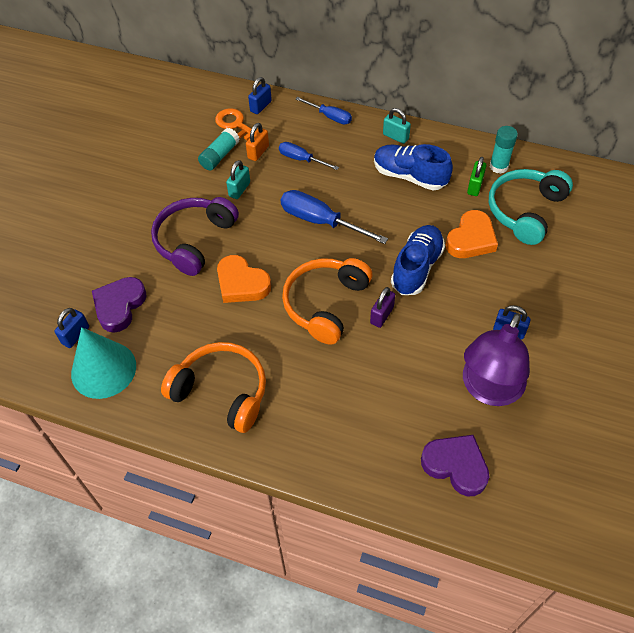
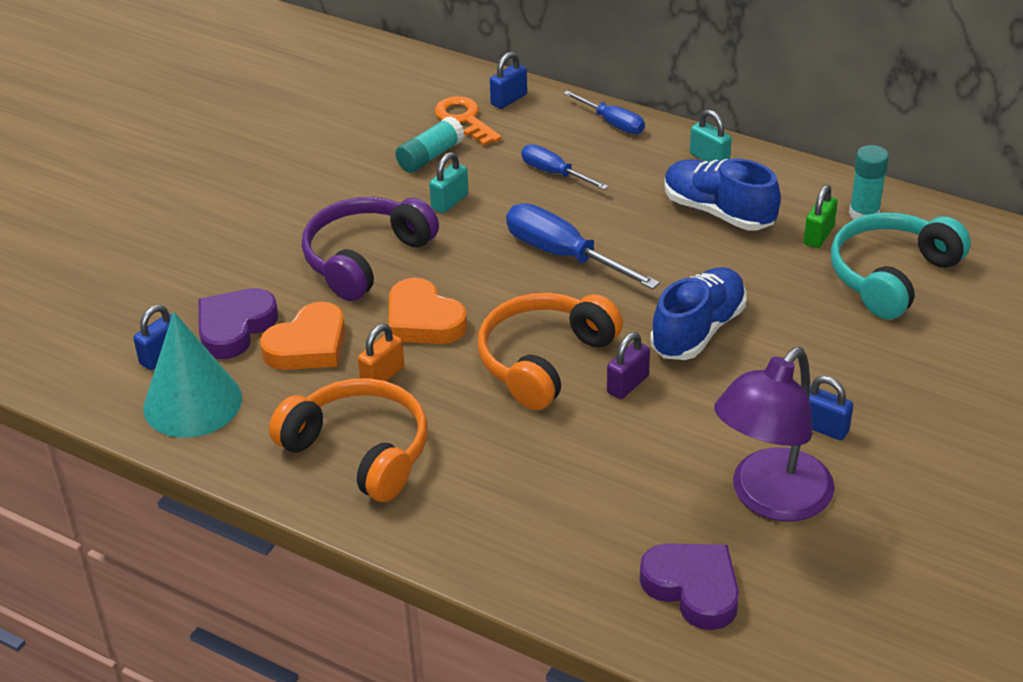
camera: 10 degrees right, 15 degrees down
orange padlock [246,123,269,161] -> orange padlock moved to [358,324,404,381]
orange heart [446,210,498,258] -> orange heart moved to [260,302,345,370]

